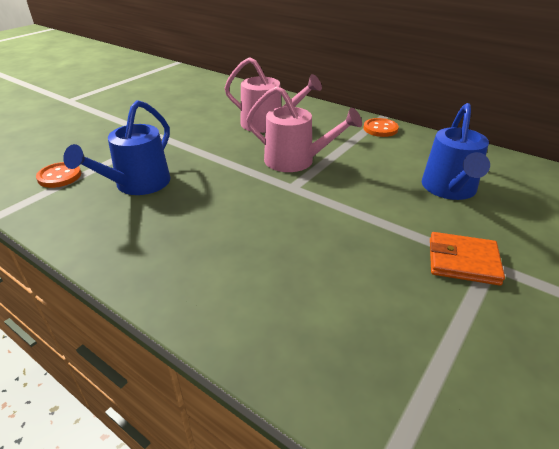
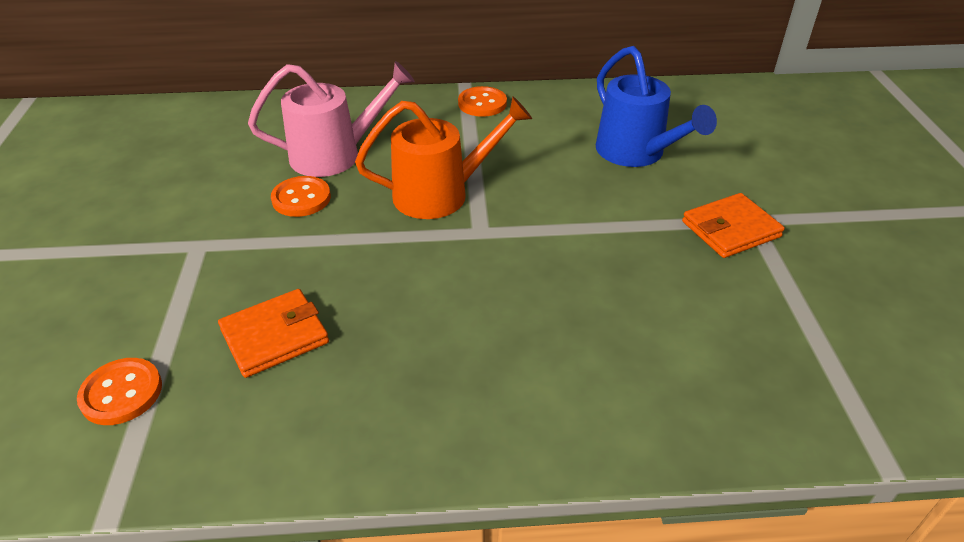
camera: 40 degrees left, 5 degrees up
blue watering can [63,100,171,195] -> orange wallet [218,289,329,378]
pink watering can [246,86,362,172] -> orange watering can [355,97,532,219]
none -> orange button [271,176,331,217]

